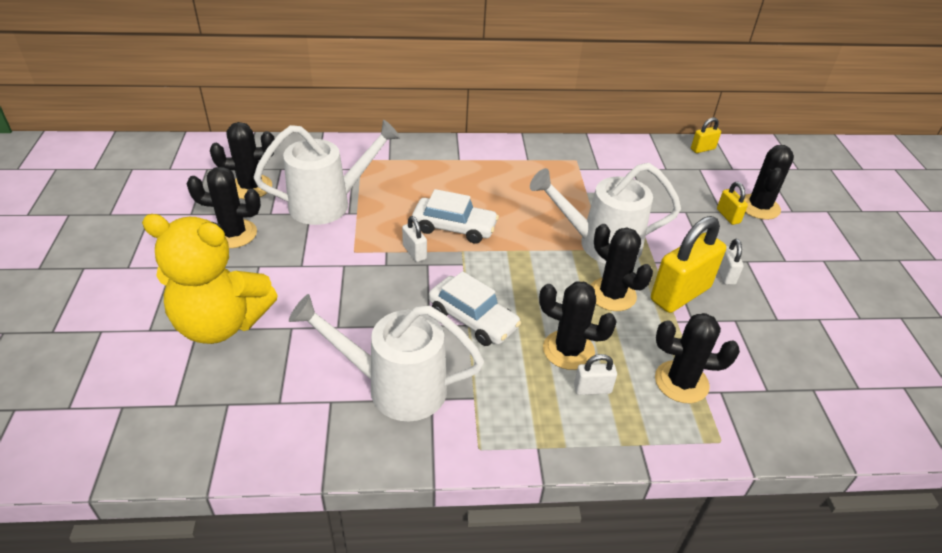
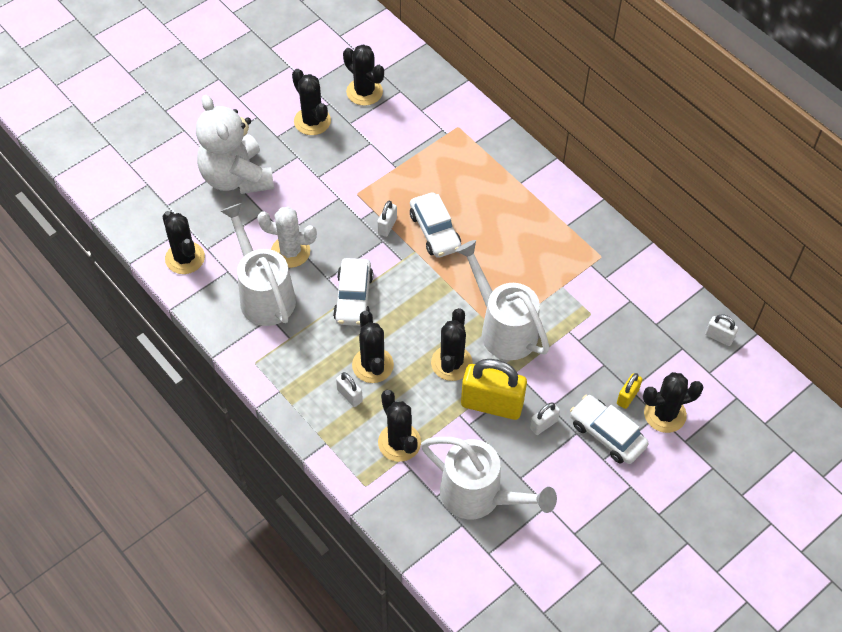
camera: 55 degrees right, 15 degrees up
yellow teddy bear [142,214,278,344] -> white teddy bear [196,95,274,194]
white watering can [254,120,401,225] -> white watering can moved to [421,437,557,519]
yellow padlock [691,118,721,153] -> white padlock [705,314,738,346]
none -> black cactus [162,211,205,274]
none -> white cactus [257,207,317,268]
none -> white car [570,395,648,464]

